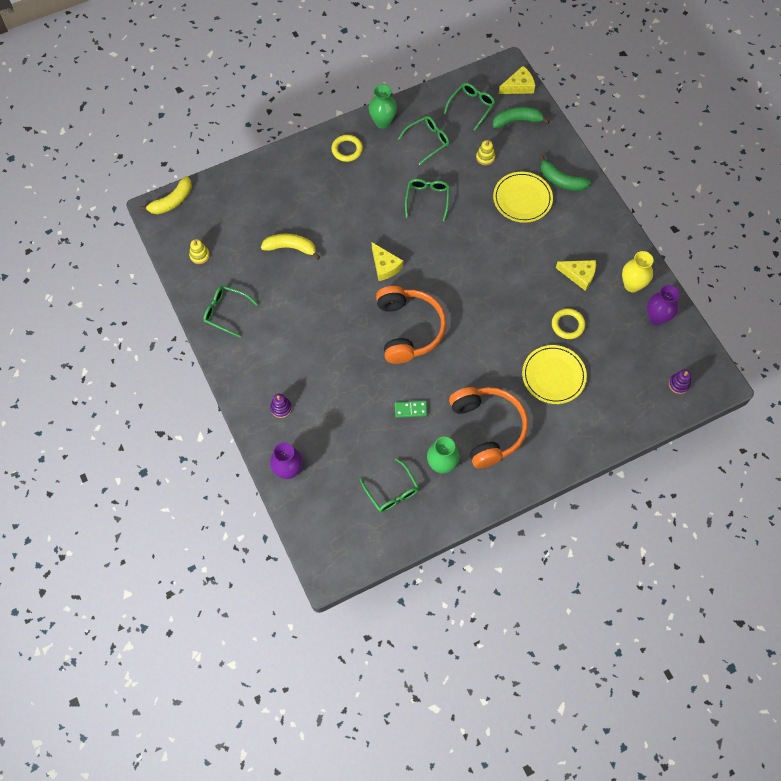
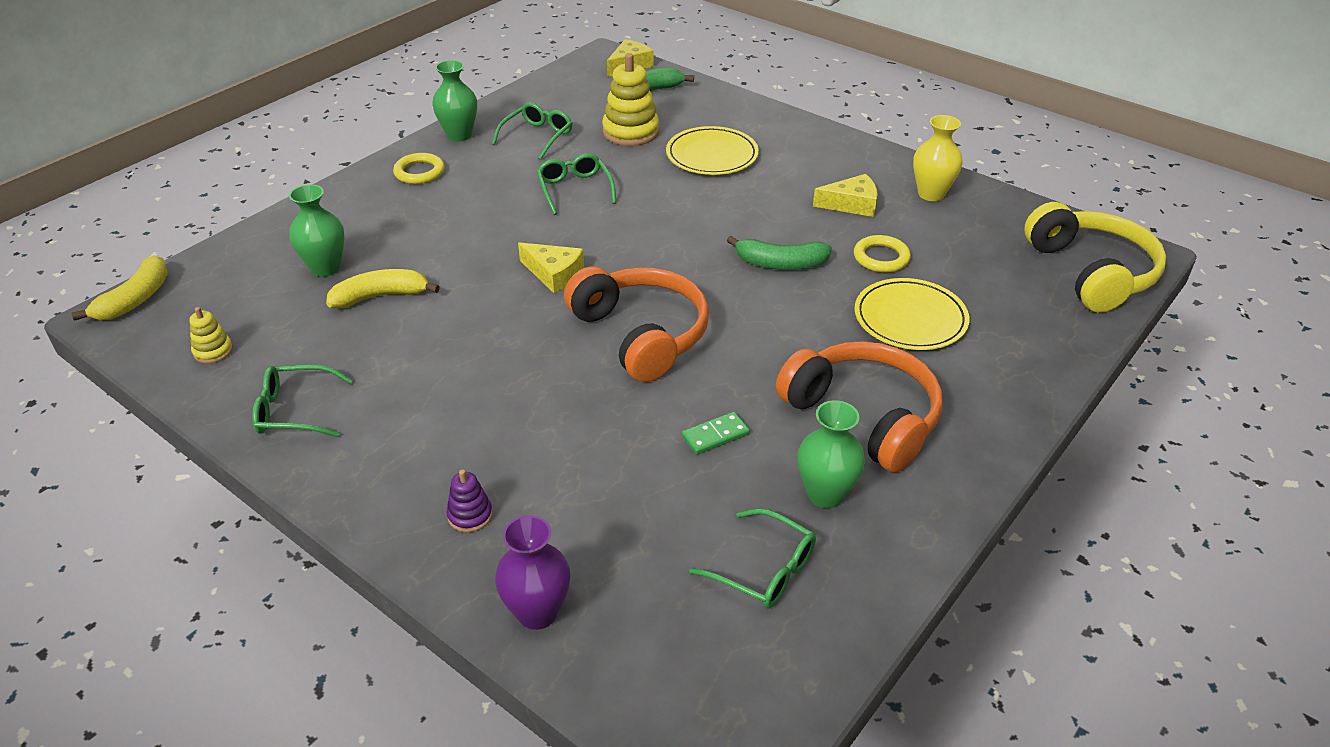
camera: 25 degrees left, 25 degrees down
green glasses [444,83,495,131] -> none
yellow stacking toy [476,140,495,165] -> yellow stacking toy [602,53,659,146], size x1.95
green banana [540,155,591,191] -> green banana moved to [727,236,832,270]
purple vase [647,285,680,326] -> none
purple stacking toy [669,370,691,394] -> yellow headphones [1024,202,1166,313]
none -> green vase [289,184,345,277]

